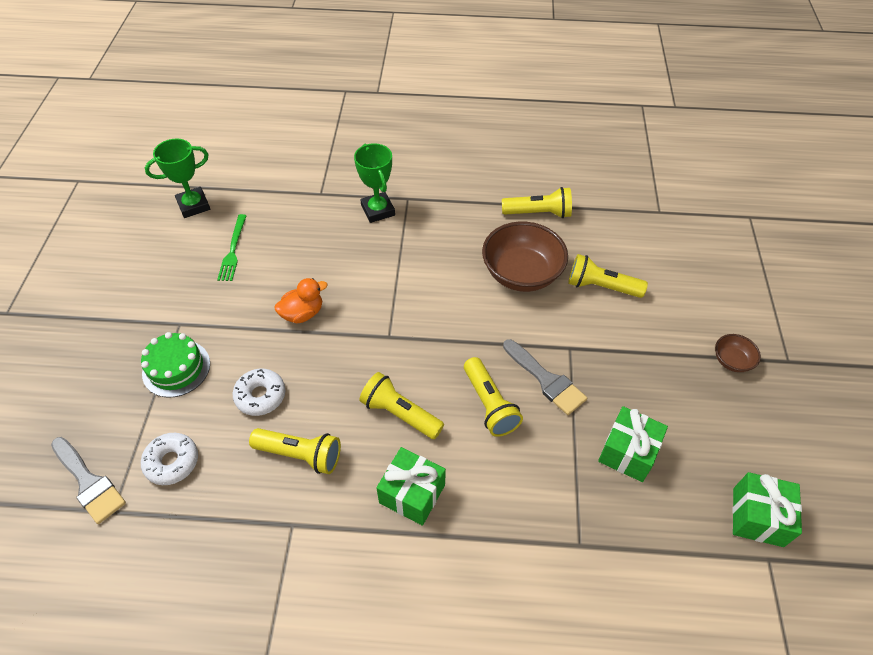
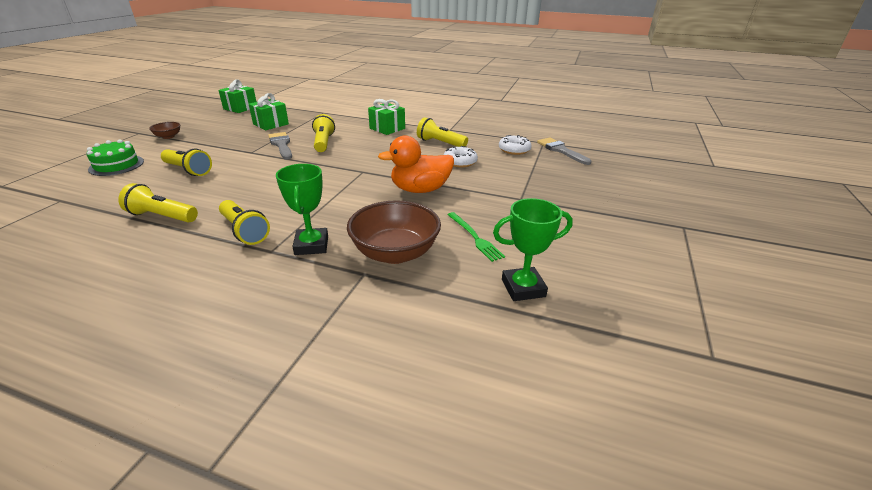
camera: 165 degrees left, 20 degrees down
green cake [141,332,210,398] -> green cake moved to [86,139,144,176]
green fork [217,214,247,281] -> green fork turned 135 degrees clockwise [447,212,505,262]
orange duck [275,278,328,323] -> orange duck [378,135,454,193], size x1.60
yellow flashlight [359,372,444,439] -> yellow flashlight moved to [219,200,270,245]
brown bowl [482,222,568,292] -> brown bowl moved to [347,200,441,264]

